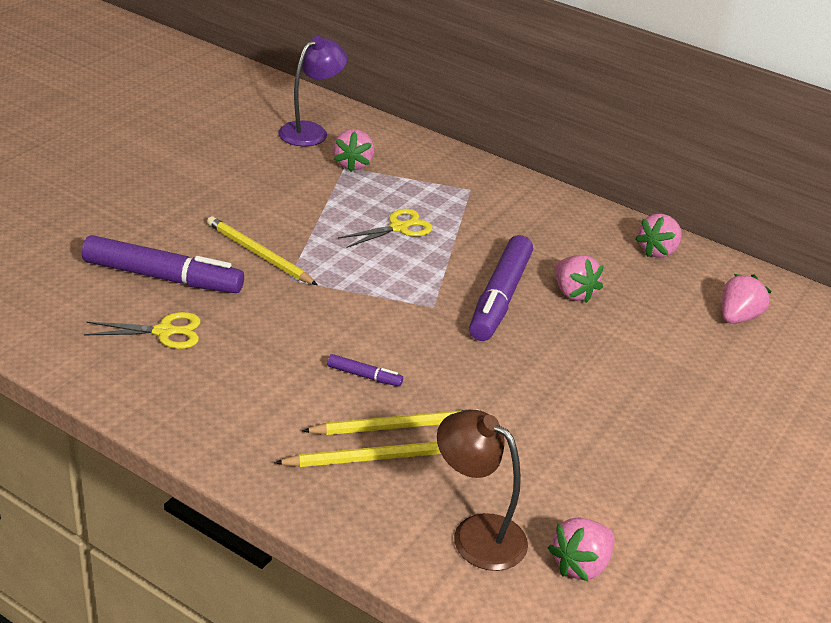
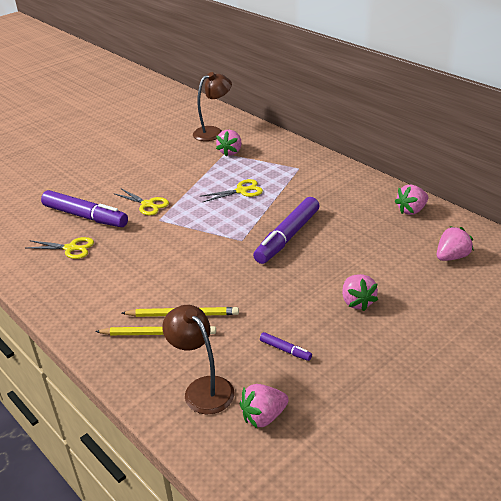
camera: 20 degrees right, 0 degrees up
yellow pencil [207,216,317,285] -> yellow scissors [115,189,169,215]
purple lamp [278,36,347,146] -> brown lamp [193,72,232,141]
purple marker [327,354,403,387] -> purple marker moved to [260,332,312,361]
pink strawberry [554,255,604,303] -> pink strawberry moved to [342,274,378,311]

